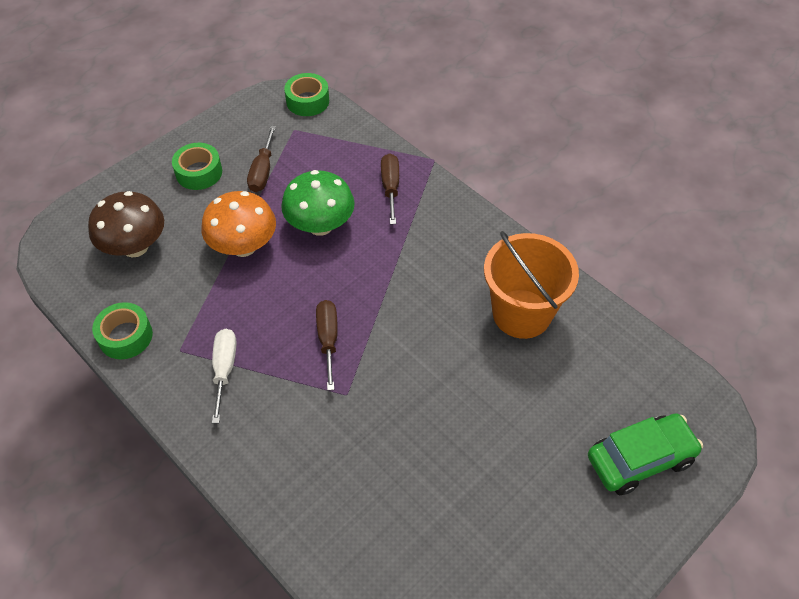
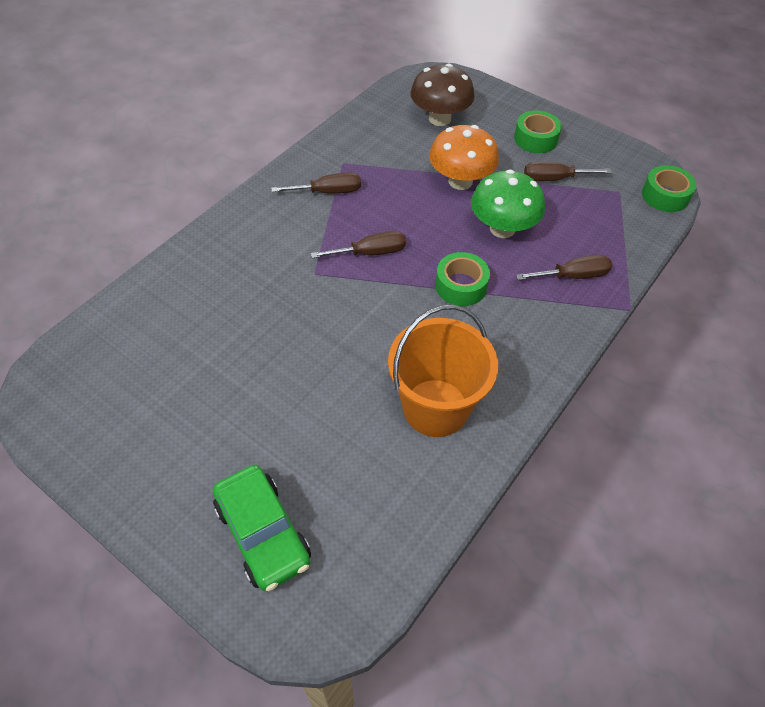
camera: 80 degrees right, 0 degrees up
green tape [92,302,153,359] -> green tape moved to [435,252,490,306]
white screwdriver [212,329,237,424] -> brown screwdriver [271,172,361,194]

